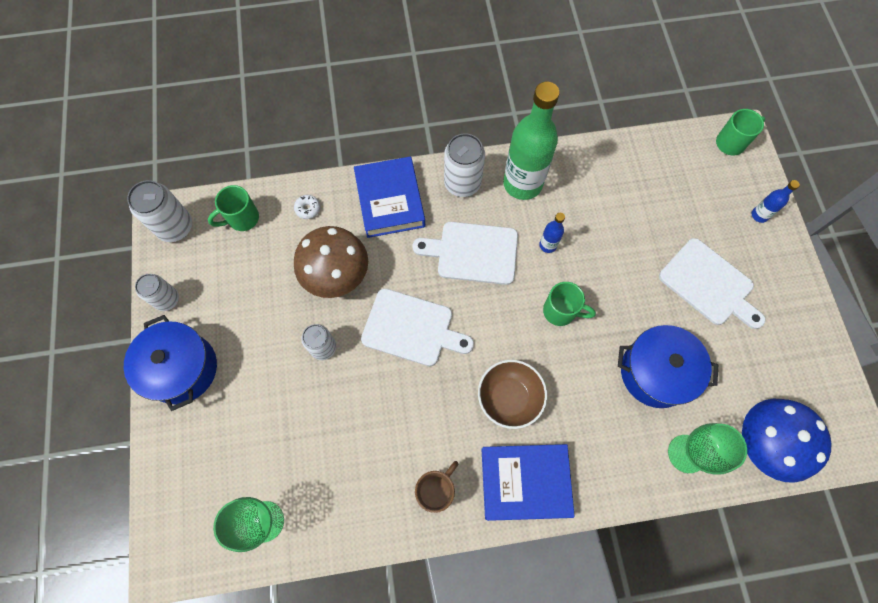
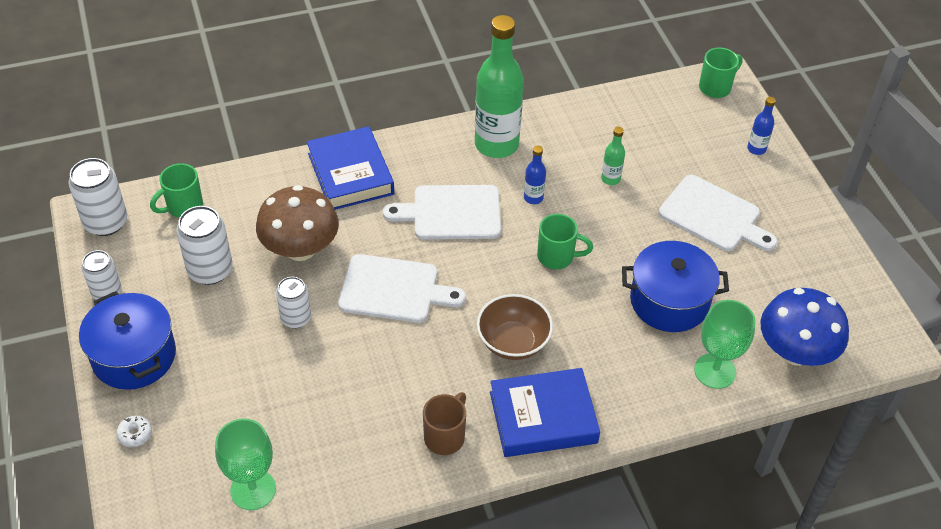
camera: 10 degrees left, 20 degrees down
white donut [294,195,320,219] -> white donut moved to [116,415,152,447]
white can [444,133,485,197] -> white can moved to [176,206,233,285]
none -> green bottle [601,127,625,185]

